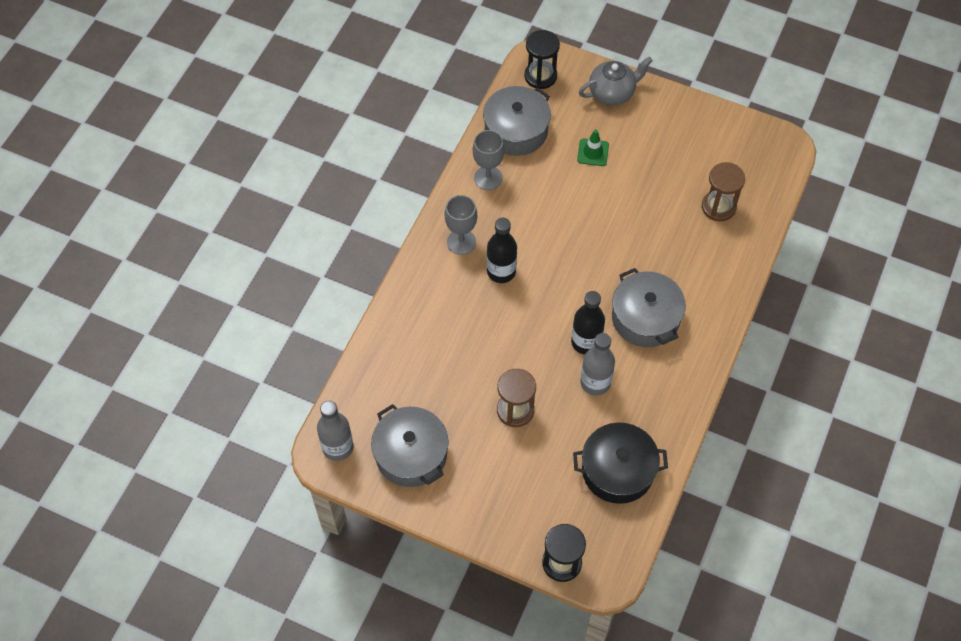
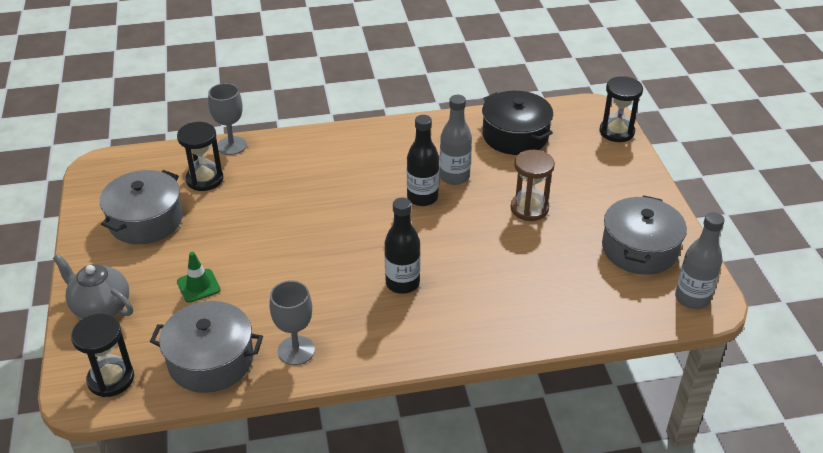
camera: 125 degrees left, 20 degrees down
grey goblet [445,195,477,255] -> grey goblet moved to [208,83,247,155]
grey pot [612,268,686,347] -> grey pot moved to [100,170,183,244]
brown hourglass [702,162,745,221] -> black hourglass [177,122,223,191]

